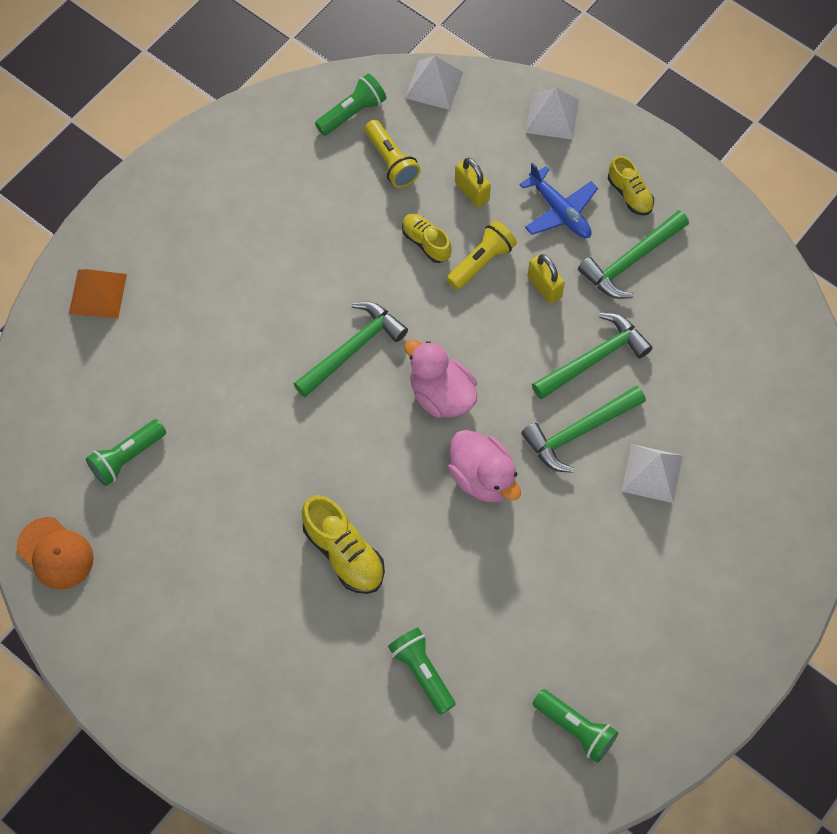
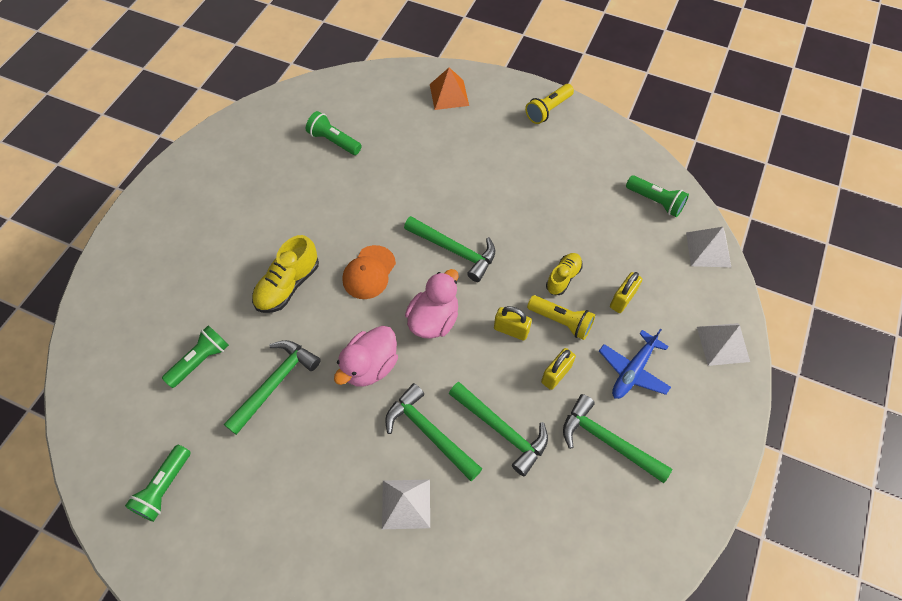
camera: 75 degrees right, 5 degrees down
orange cap [17,517,94,590] -> orange cap moved to [342,245,396,299]
yellow flashlight [365,120,421,188] -> yellow flashlight moved to [525,84,574,124]
yellow shoe [608,156,654,215] -> none
none -> green hammer [224,340,321,435]
none -> yellow padlock [494,306,532,341]

